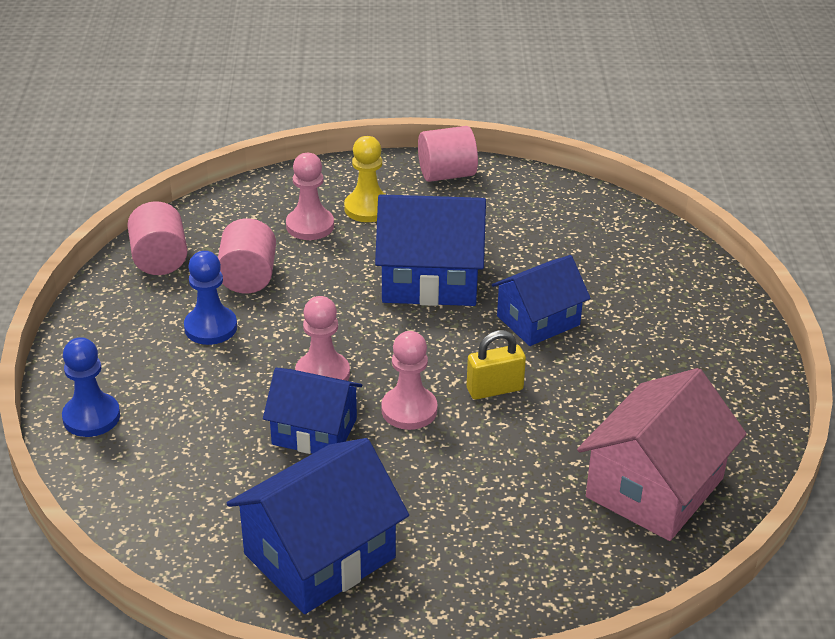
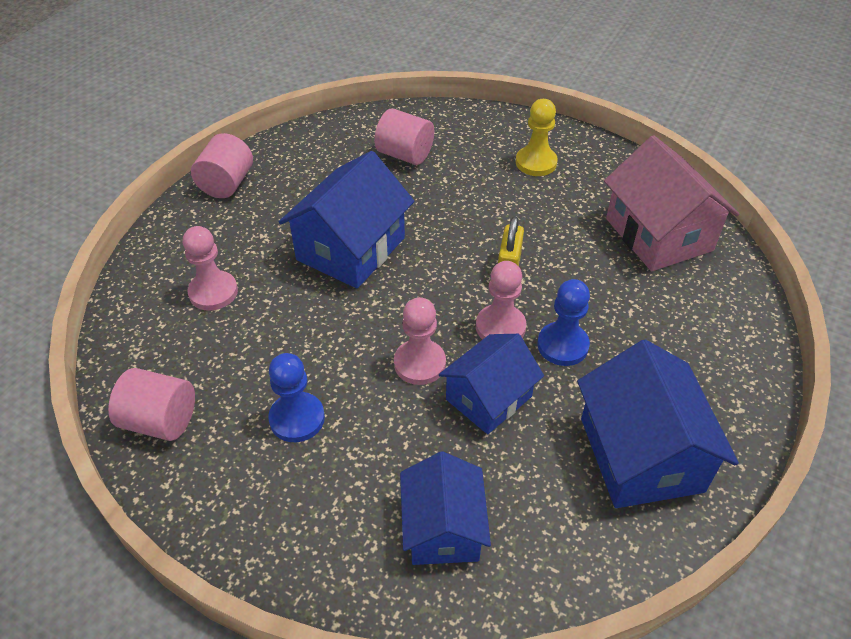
camera: 60 degrees left, 10 degrees up
blue pawn [62,337,120,437] -> blue pawn moved to [537,279,590,366]
pink cylinder [218,218,276,293] -> pink cylinder moved to [374,108,434,165]
yellow pawn [344,136,387,222] -> yellow pawn moved to [516,99,558,176]
blue house [492,255,591,346] -> blue house moved to [400,451,491,565]

